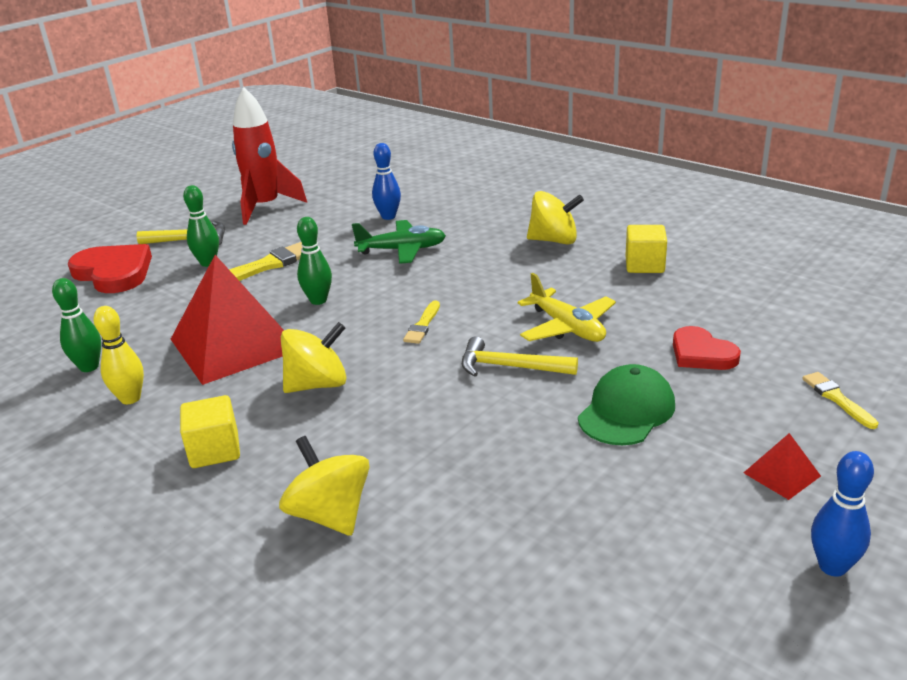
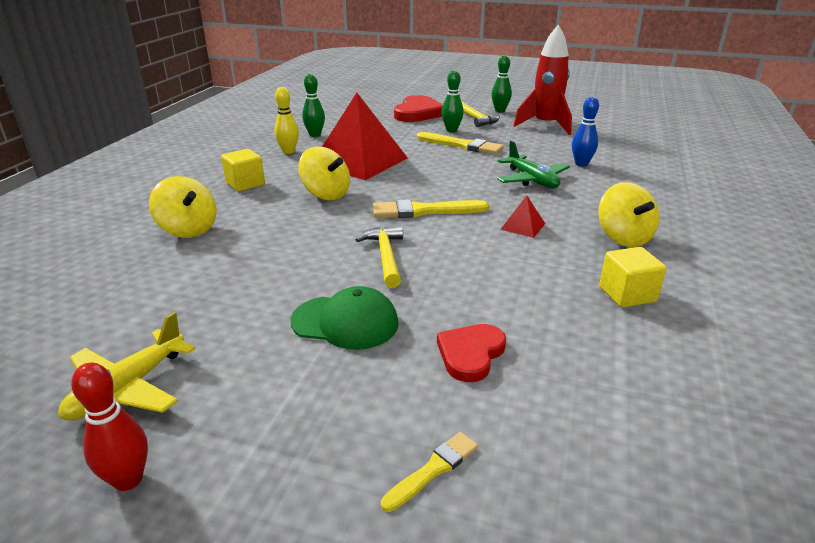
camera: 65 degrees right, 0 degrees up
yellow spinning top [279,436,369,536] -> yellow spinning top turned 105 degrees clockwise [149,176,217,238]
green bowling pin [297,217,332,305] -> green bowling pin moved to [491,55,512,112]
yellow brush [403,300,440,344] -> yellow brush [373,199,489,218], size x1.77
yellow plane [518,273,616,342] -> yellow plane moved to [58,312,196,421]
red pyramid [744,433,821,500] -> red pyramid moved to [500,195,545,238]
blue bowling pin [811,451,874,577] -> red bowling pin [71,363,148,491]

